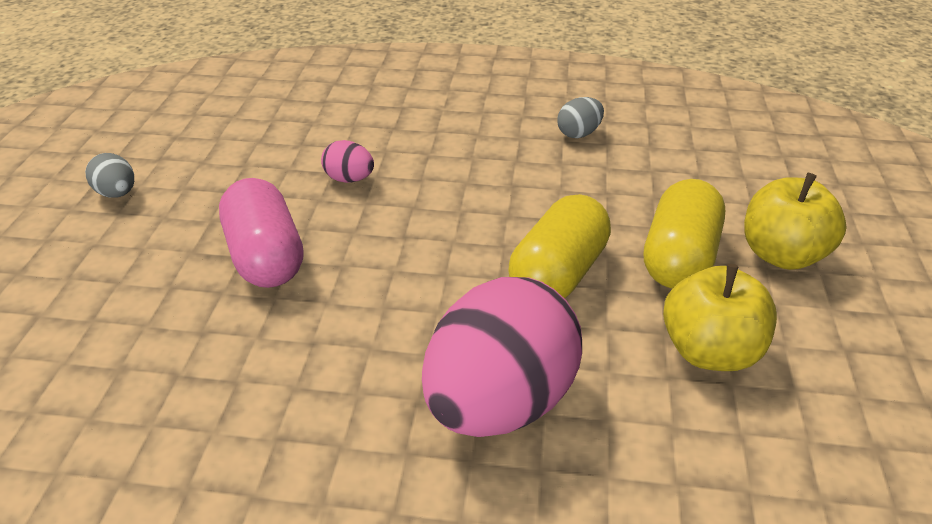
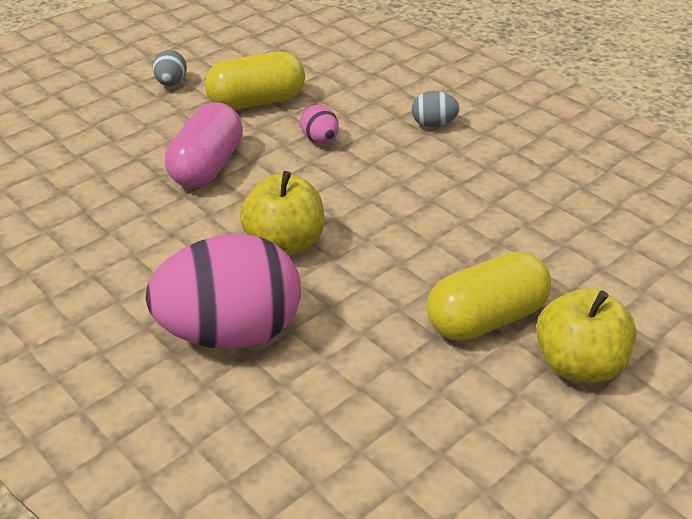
camera: 40 degrees right, 0 degrees up
yellow capsule [509,194,611,299] -> yellow capsule moved to [205,52,305,110]
grey egg [557,97,604,138] -> grey egg moved to [412,91,460,127]
yellow apple [663,264,777,371] -> yellow apple moved to [240,171,324,255]

